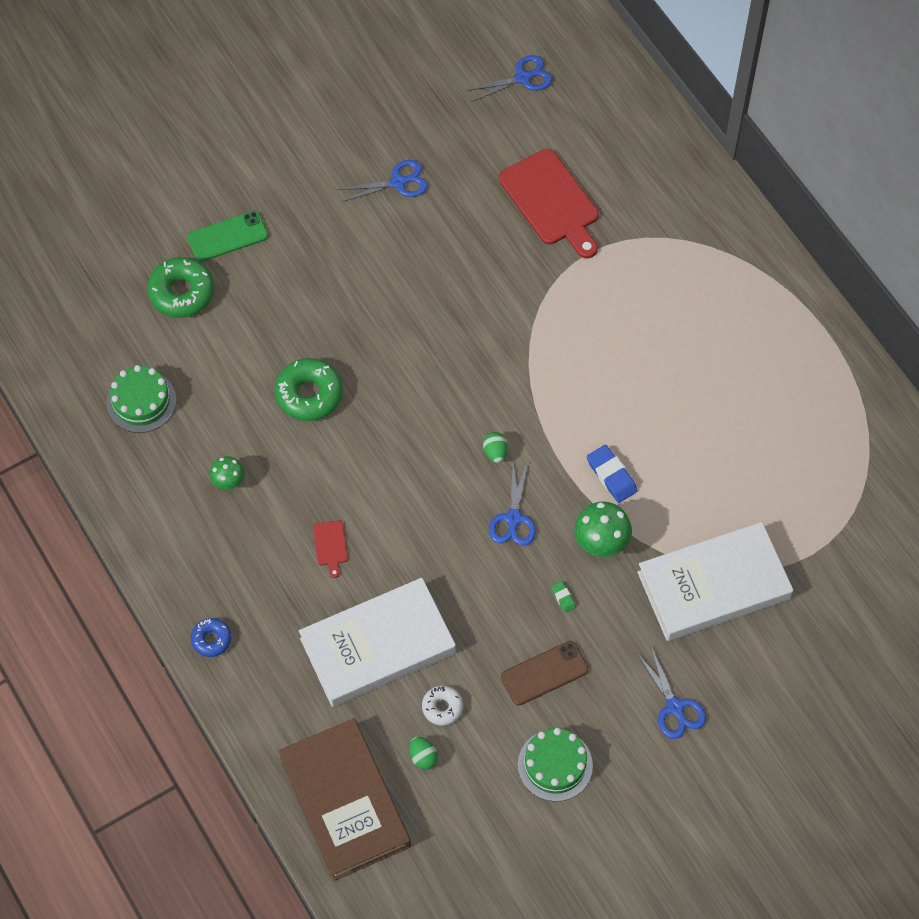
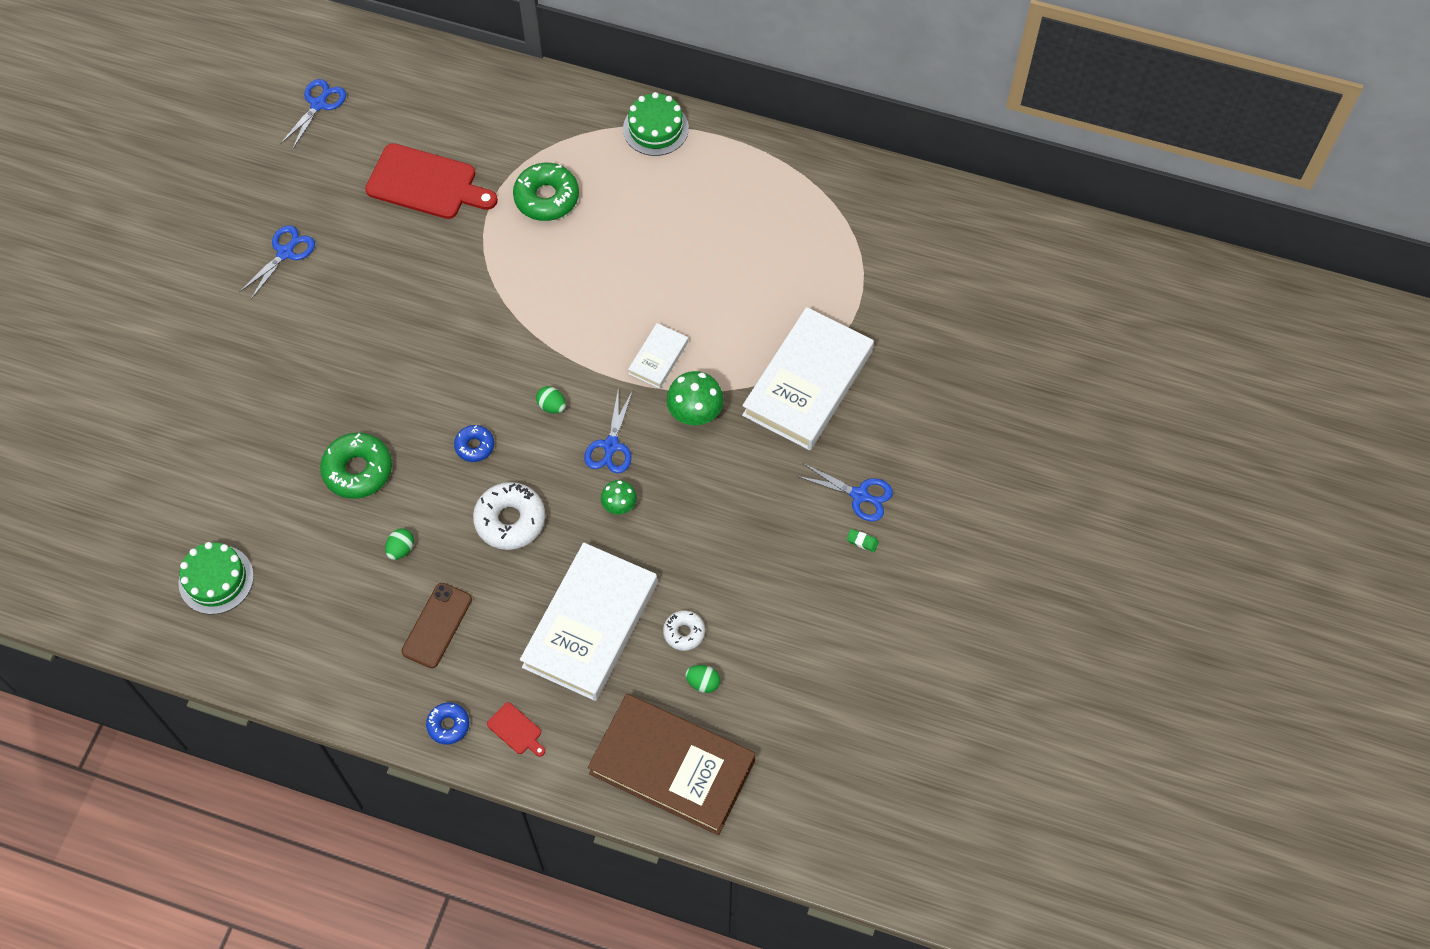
camera: 40 degrees left, 0 degrees up
green donut [147,257,214,318] -> green donut moved to [513,163,579,221]
green phone [187,211,268,262] -> none
green mushroom [209,456,245,490] -> green mushroom moved to [601,480,637,515]
red cutting board [313,520,348,578] -> red cutting board moved to [487,702,545,757]
blue scissors [489,461,536,546] -> blue scissors turned 45 degrees clockwise [584,390,633,473]
brown phone [501,641,589,706] -> brown phone moved to [401,583,472,668]
green cake [518,728,593,802] -> green cake moved to [623,92,689,156]
green eraser [551,581,576,613] -> green eraser moved to [846,529,879,552]
blue eraser [587,445,638,503] -> white book [628,323,688,389]
none -> green egg [385,528,414,560]
none -> blue donut [454,425,494,462]
none -> white donut [473,482,545,550]

